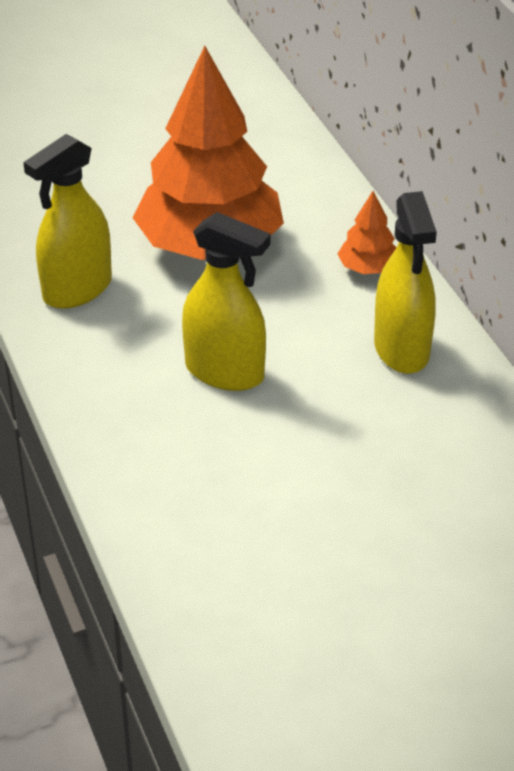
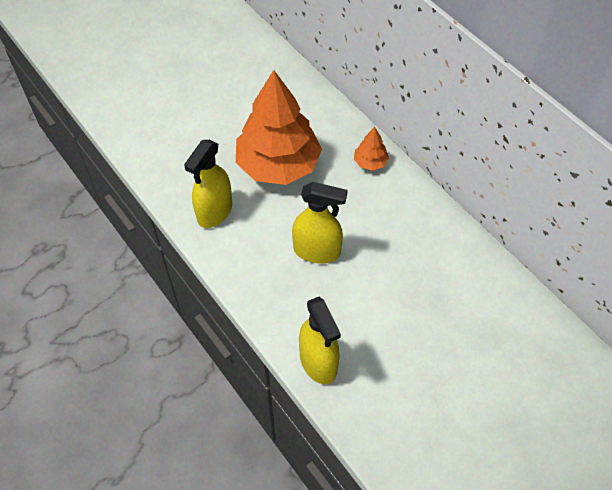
camera: 15 degrees left, 15 degrees up
yellow spray bottle [374,191,437,374] -> yellow spray bottle moved to [299,297,341,384]

